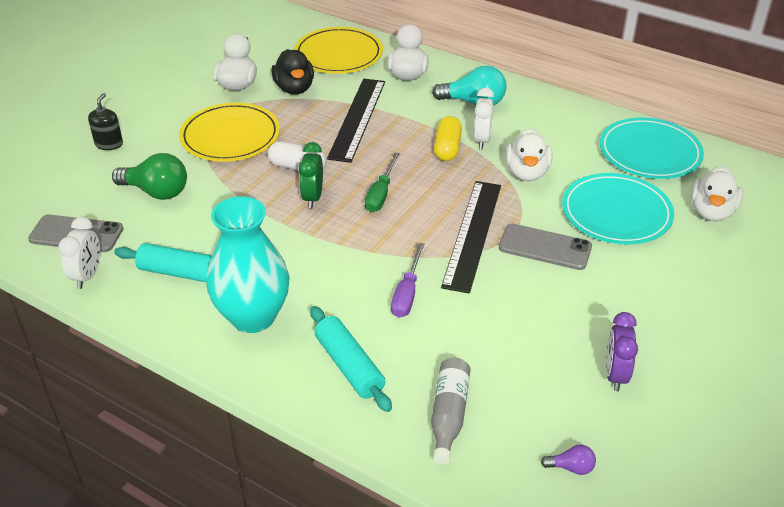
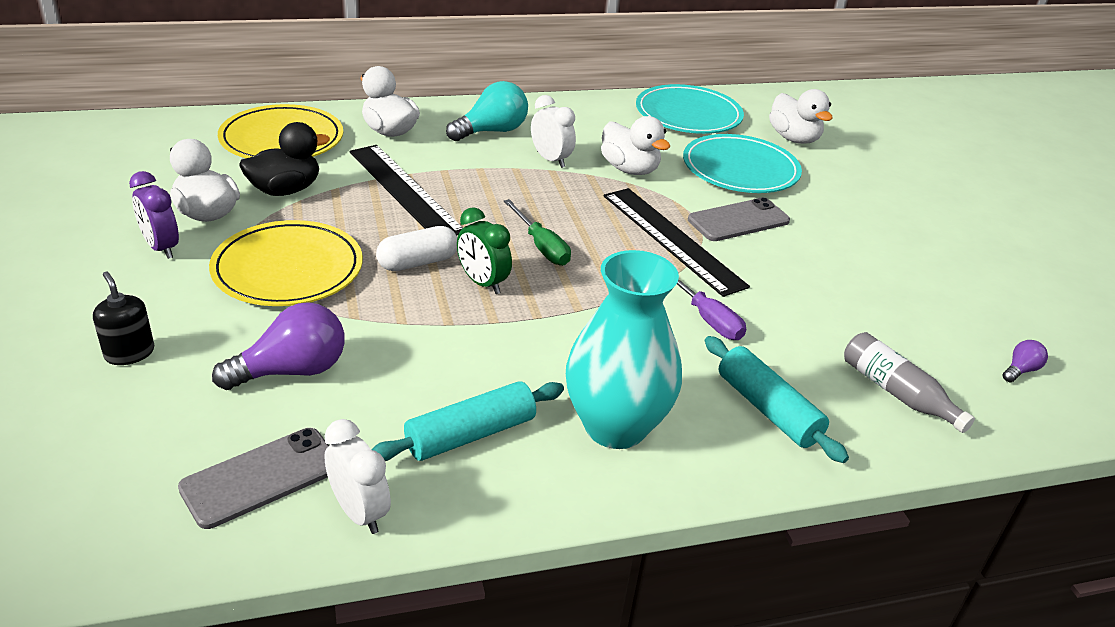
camera: 50 degrees left, 5 degrees down
green light bulb [112,153,187,200] -> purple light bulb [212,302,345,390]
black duck [271,49,314,94] -> black duck turned 60 degrees counterclockwise [240,122,330,196]
turquoise rolling pin [310,306,392,412] -> turquoise rolling pin turned 45 degrees clockwise [705,336,849,463]
yellow capsule [434,116,462,161] -> none
purple clock [606,312,638,391] -> purple clock moved to [129,171,179,259]

